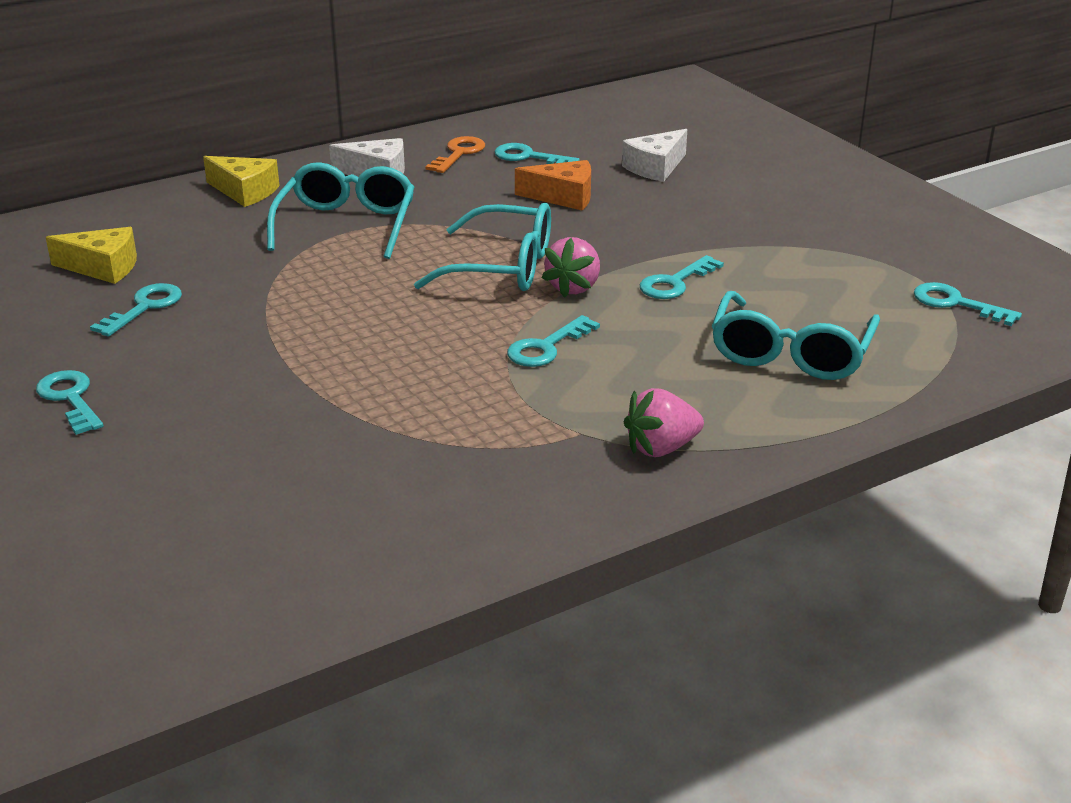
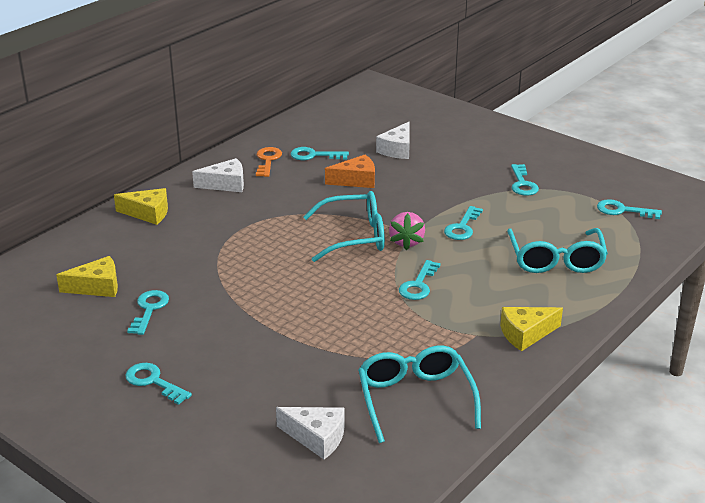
camera: 20 degrees left, 0 degrees up
turquoise glasses [267,162,414,259] -> turquoise glasses moved to [358,346,481,443]
pink strawberry [624,388,704,457] -> yellow cheese [500,307,563,351]
none -> white cheese [276,407,345,459]
none -> turquoise key [511,164,539,196]

